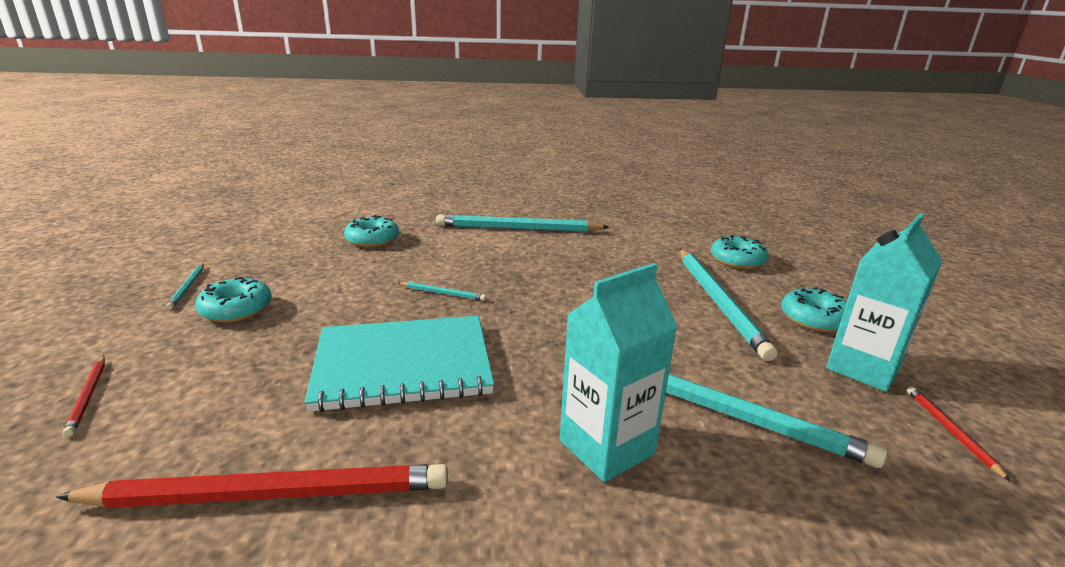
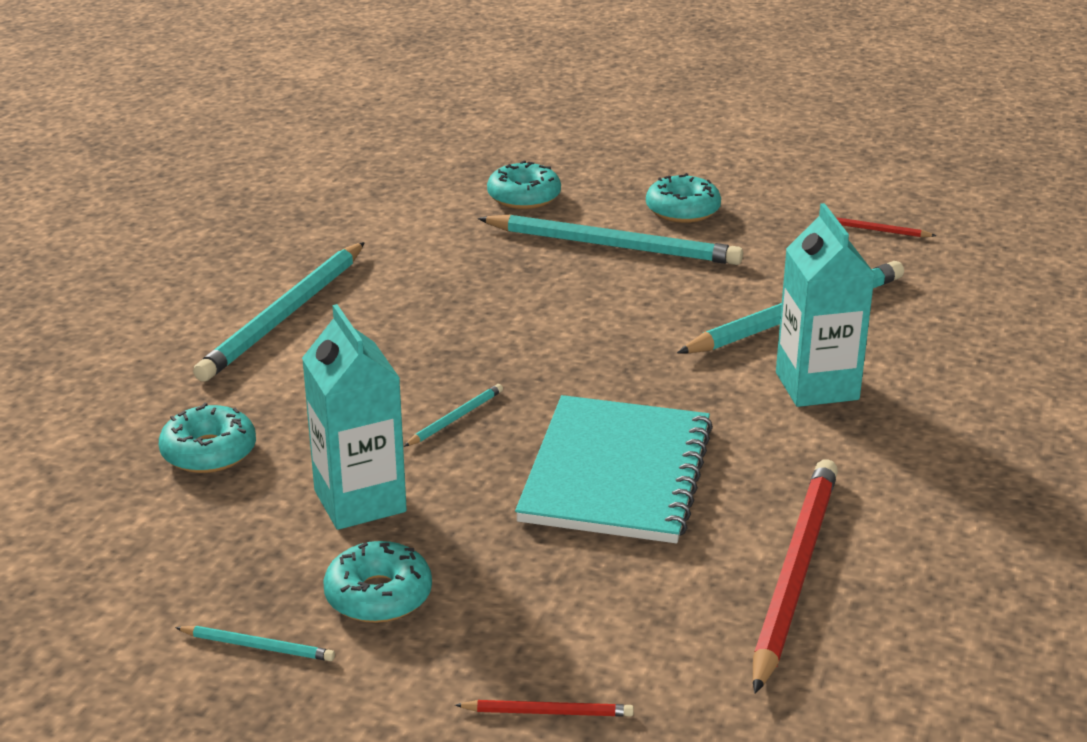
camera: 65 degrees left, 5 degrees up
turquoise carton [826,213,943,392] -> turquoise carton moved to [302,304,407,530]

